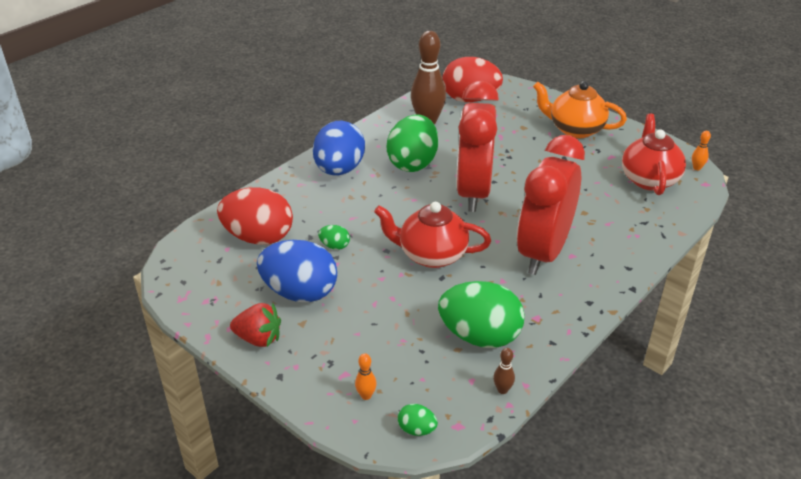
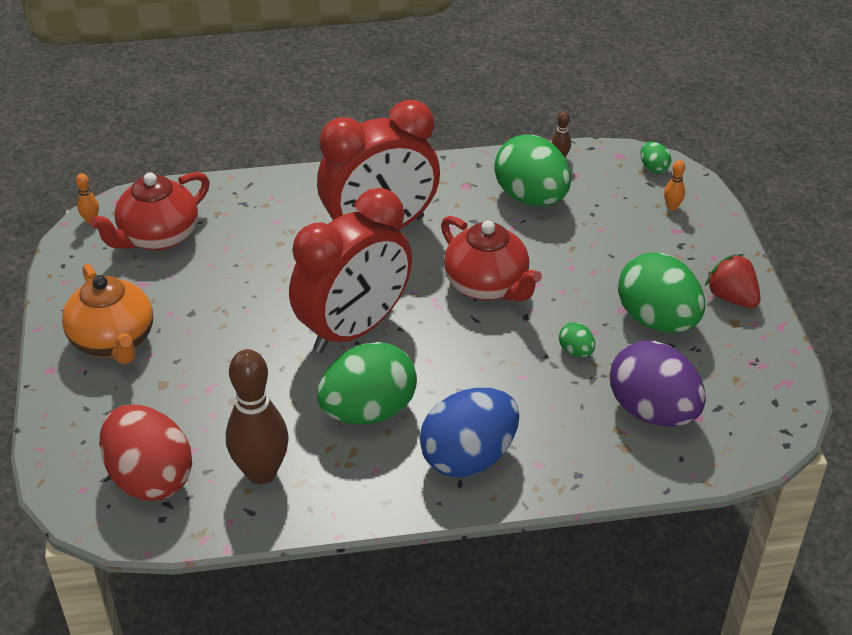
camera: 140 degrees left, 5 degrees up
red egg [217,187,293,245] -> purple egg [610,341,706,427]
blue egg [257,240,338,302] -> green egg [618,253,705,333]

